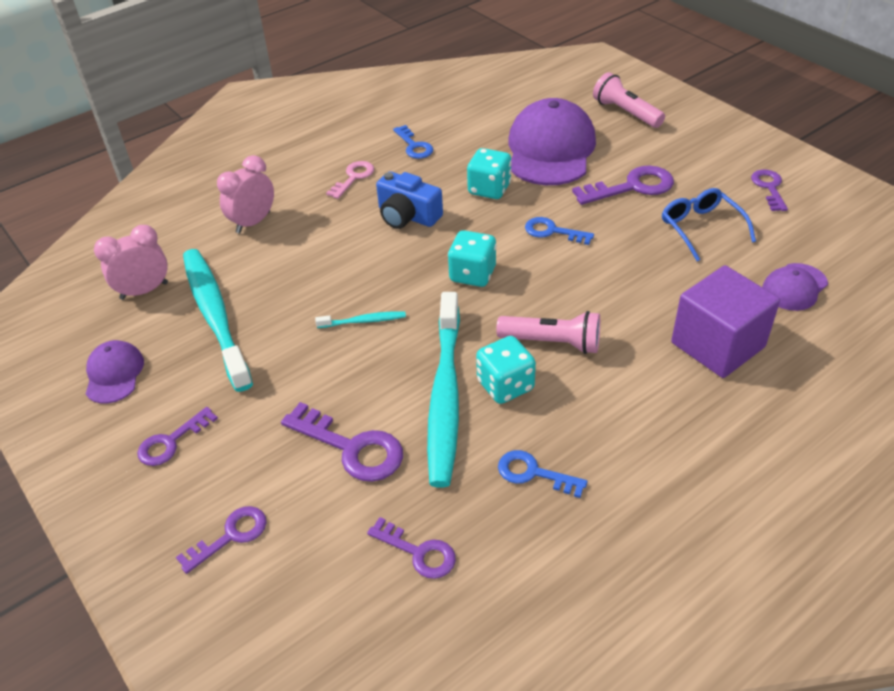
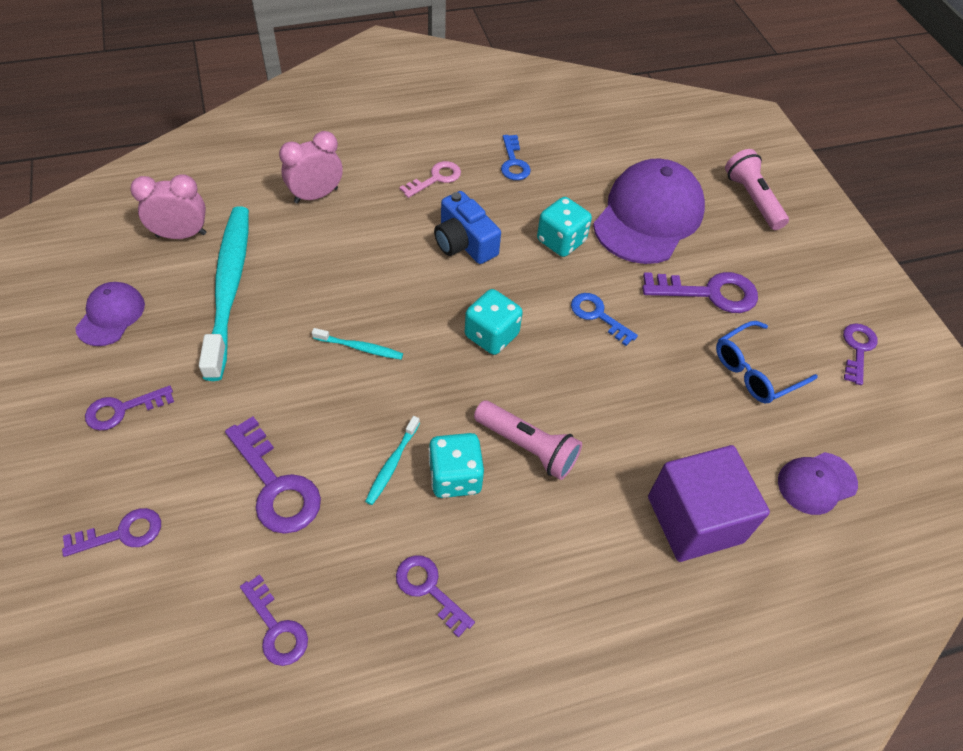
camera: 15 degrees right, 10 degrees up
turquoise toothbrush [427,292,460,488] -> turquoise toothbrush [365,416,420,505], size x0.41
blue key [498,450,588,498] -> purple key [396,555,475,638]
blue glasses [662,188,756,261] -> blue glasses turned 120 degrees counterclockwise [716,321,818,404]

